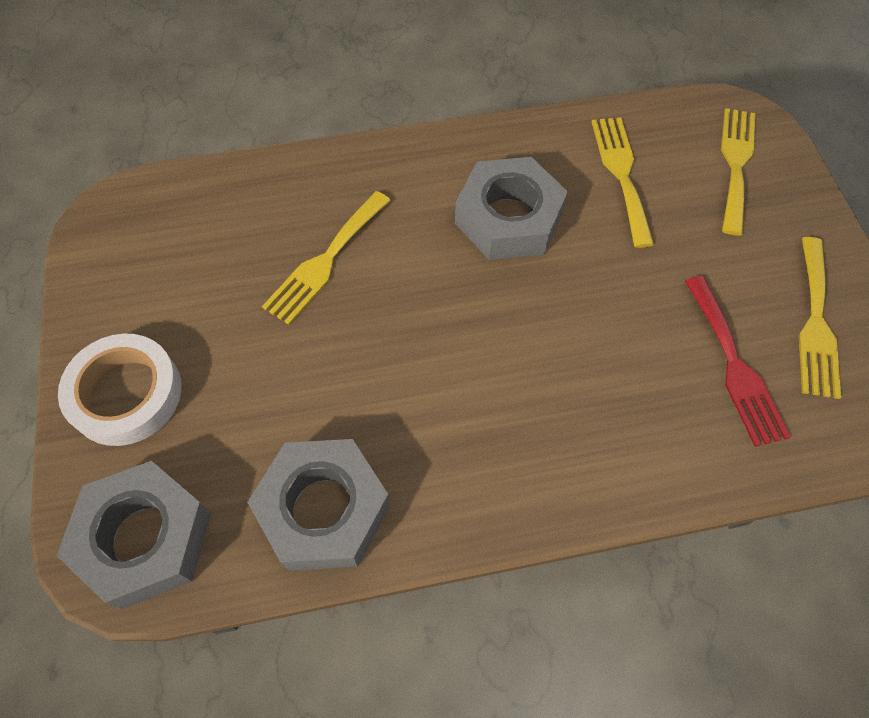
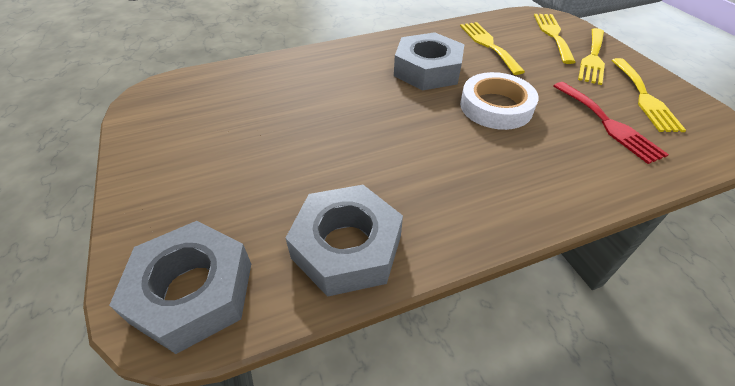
camera: 10 degrees left, 15 degrees down
white tape [58,334,181,446] -> white tape moved to [460,72,539,130]
yellow fork [262,191,391,325] -> yellow fork moved to [578,28,605,85]

